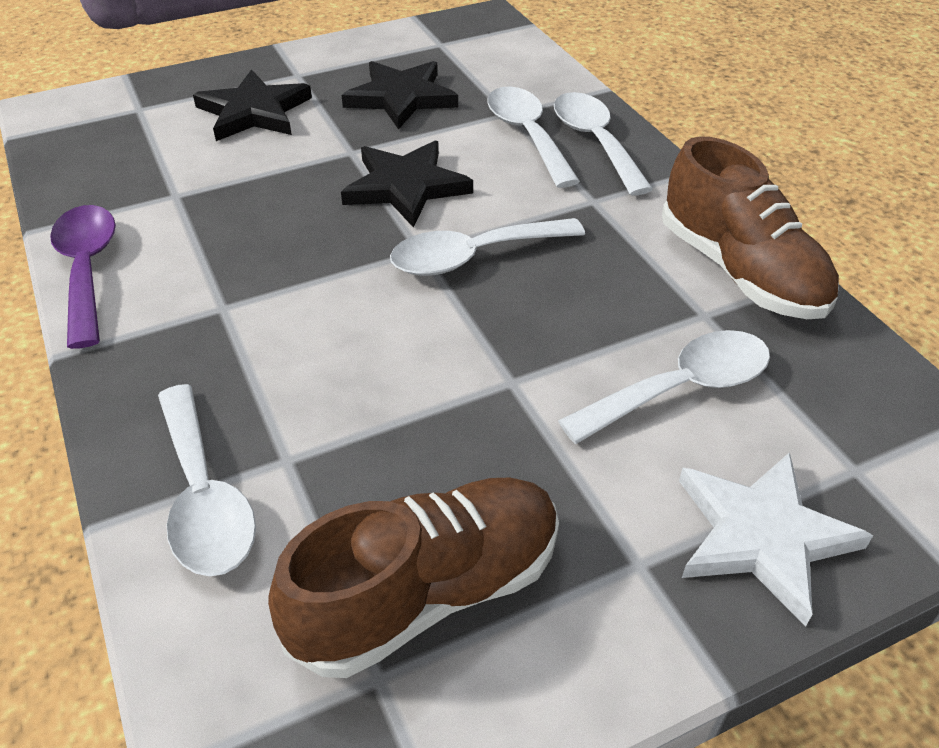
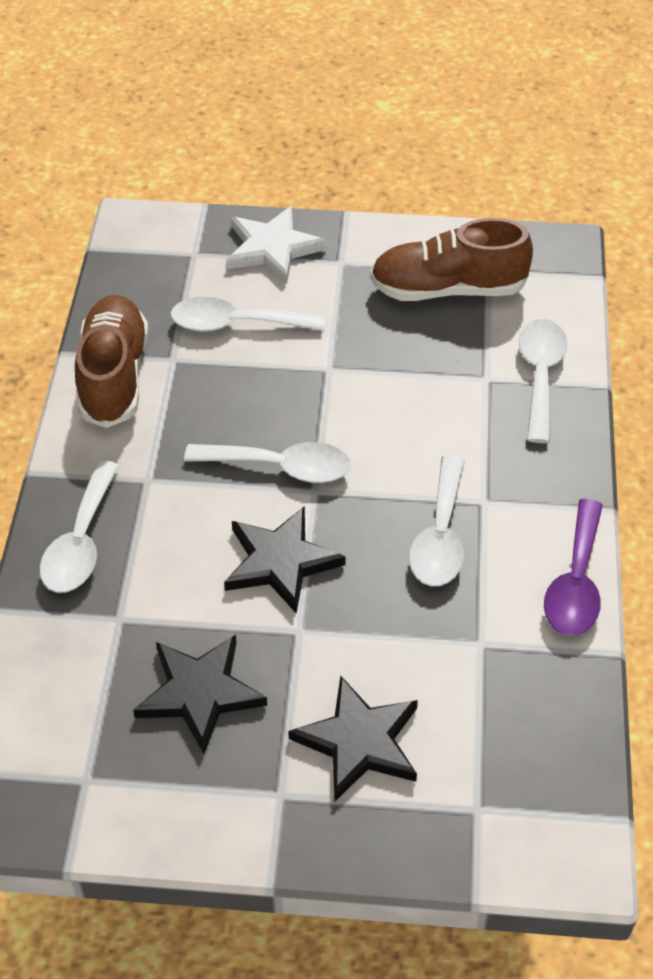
camera: 150 degrees left, 5 degrees up
white spoon [487,86,580,188] -> white spoon moved to [409,455,465,586]

